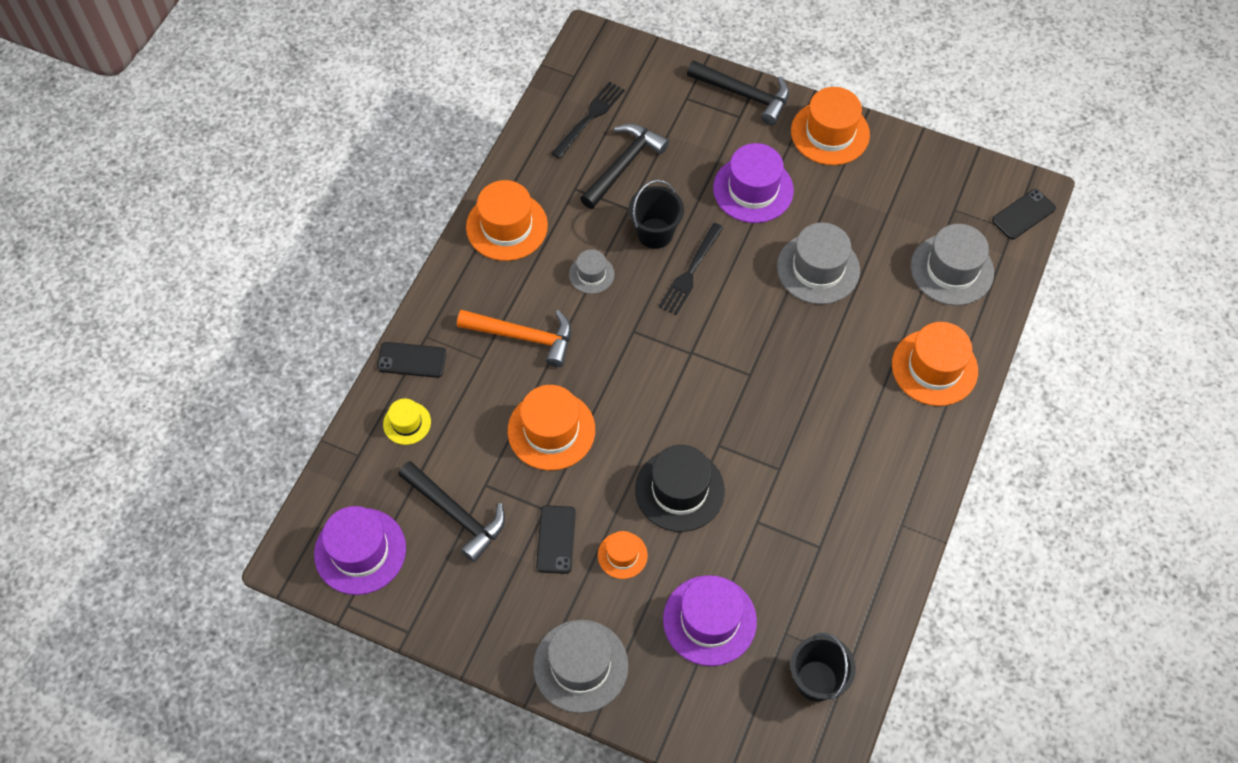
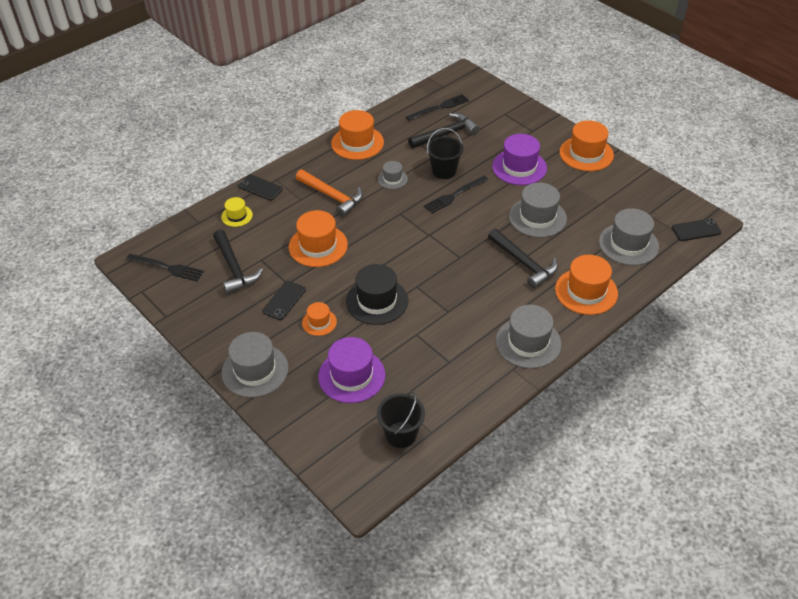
camera: 25 degrees right, 15 degrees down
purple hat [314,506,406,595] -> black fork [126,254,204,281]
black hammer [687,60,789,125] -> black hammer moved to [488,229,558,289]
none -> grey hat [496,305,561,369]

